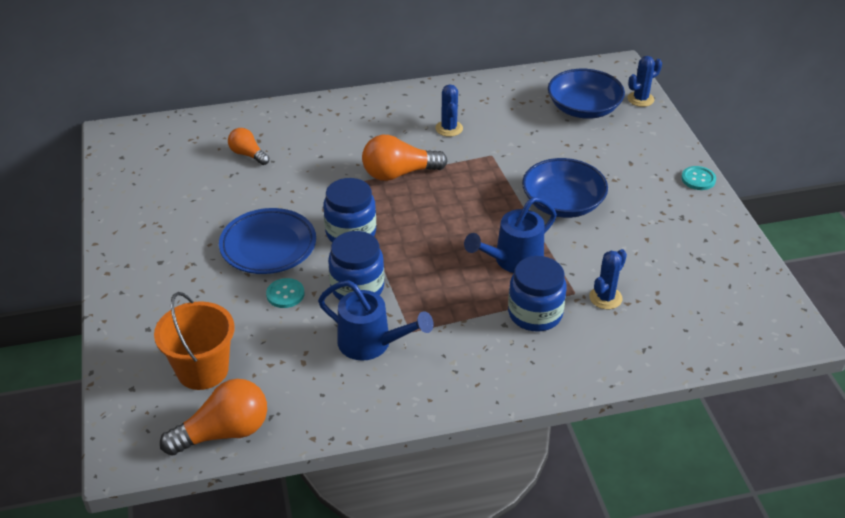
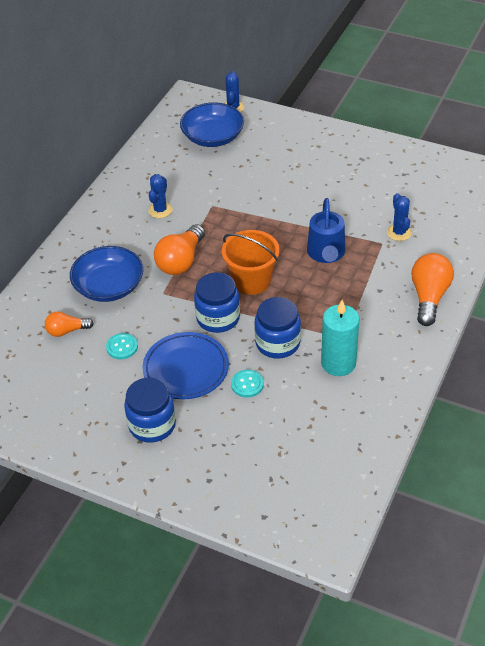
camera: 50 degrees left, 5 degrees up
orange bucket [154,292,235,390] -> orange bucket moved to [222,230,280,295]
orange light bulb [160,379,267,456] -> orange light bulb moved to [411,253,454,326]
blue watering can [318,280,434,360] -> turquoise candle [321,300,360,376]
blue cactus [435,84,463,137] -> blue cactus turned 75 degrees clockwise [148,174,173,218]
blue jar [508,256,567,332] -> blue jar moved to [124,377,176,443]
blue bowl [522,158,608,218] -> blue bowl moved to [70,246,143,302]
turquoise button [681,166,716,190] -> turquoise button moved to [106,333,138,359]

